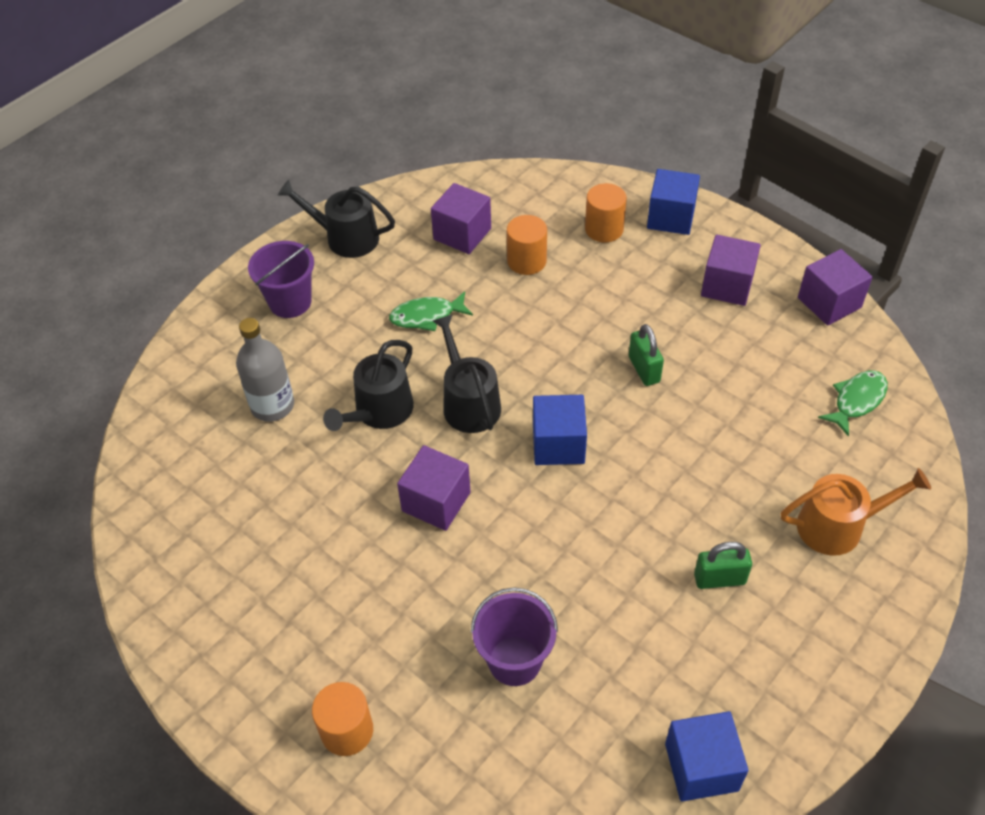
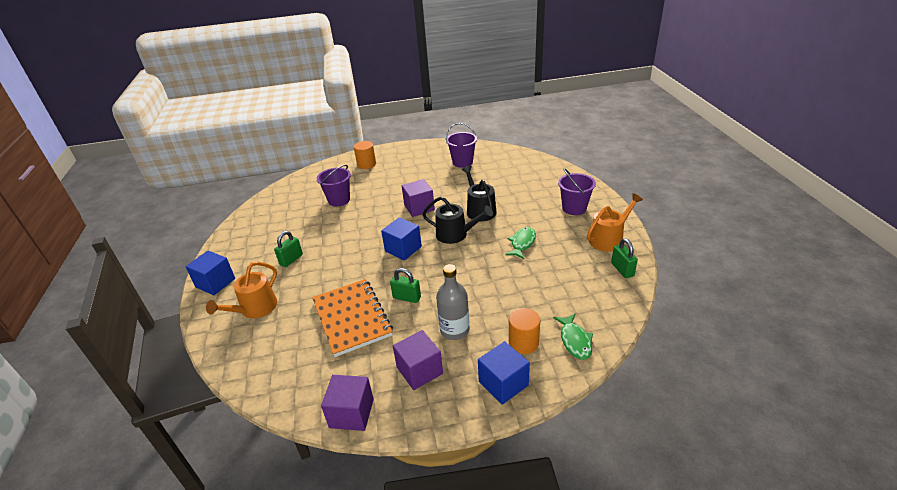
camera: 130 degrees right, 15 degrees down
grey bottle [236,318,294,422] -> grey bottle moved to [436,264,469,340]
black watering can [278,180,395,258] -> orange watering can [587,193,643,252]
purple cube [431,183,491,254] -> none
orange cylinder [507,215,547,275] -> none
blue cube [665,711,749,802] -> blue cube moved to [185,251,235,295]
green fish [818,370,888,437] -> green fish moved to [553,313,593,360]
none -> orange notebook [312,279,393,357]
none -> purple bucket [446,123,477,168]
none -> green padlock [611,238,638,278]

